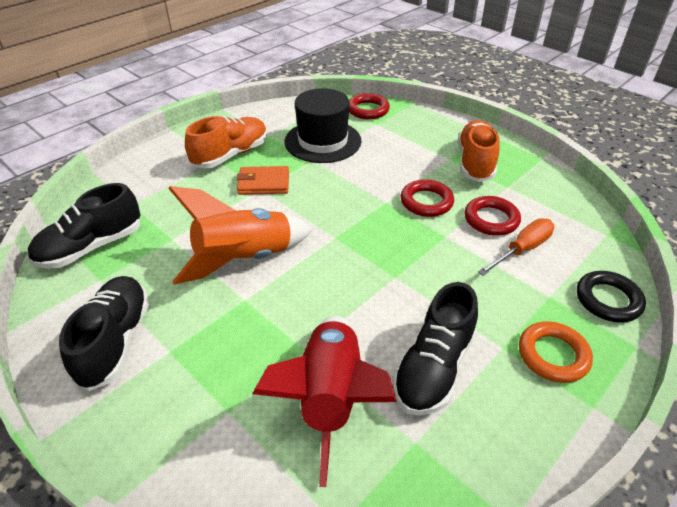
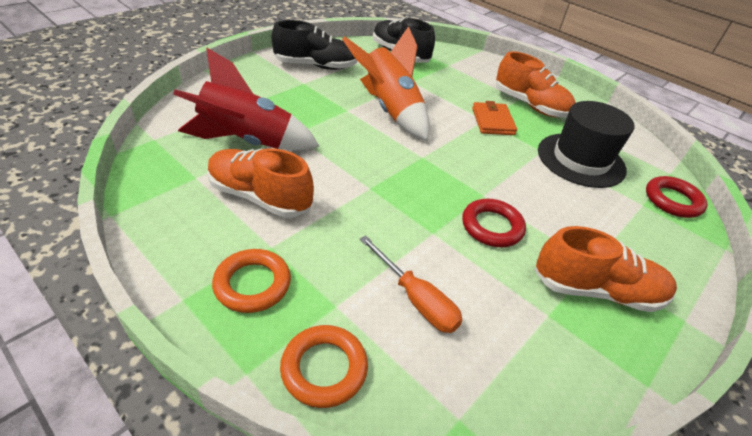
camera: 85 degrees right, 0 degrees up
black shoe [392,282,478,416] -> orange shoe [207,148,314,218]
red ring [464,196,521,236] -> none
black ring [577,271,646,323] -> orange ring [280,325,368,408]

